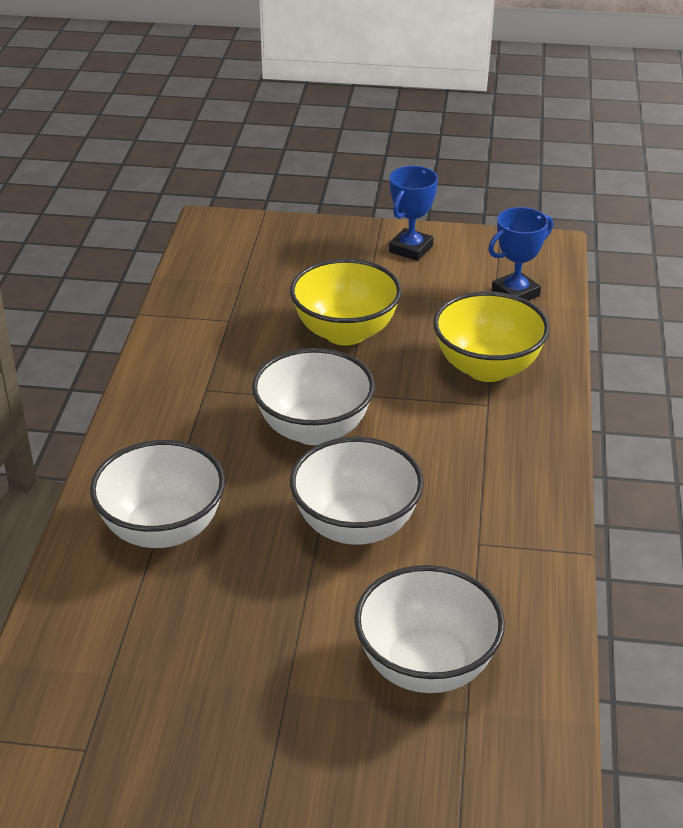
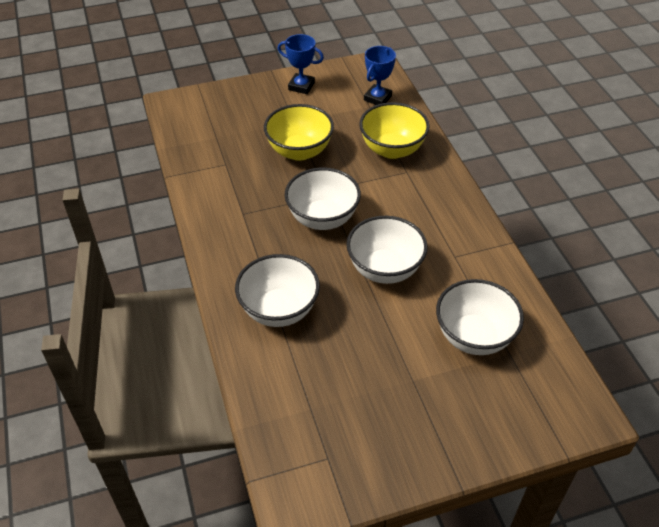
camera: 25 degrees left, 10 degrees up
blue trophy [389,166,438,261] -> blue trophy turned 75 degrees counterclockwise [278,34,324,94]

